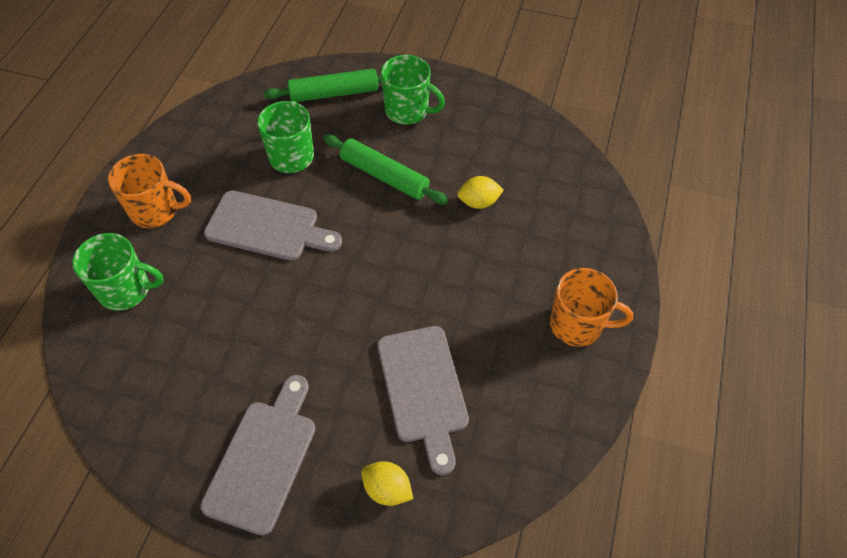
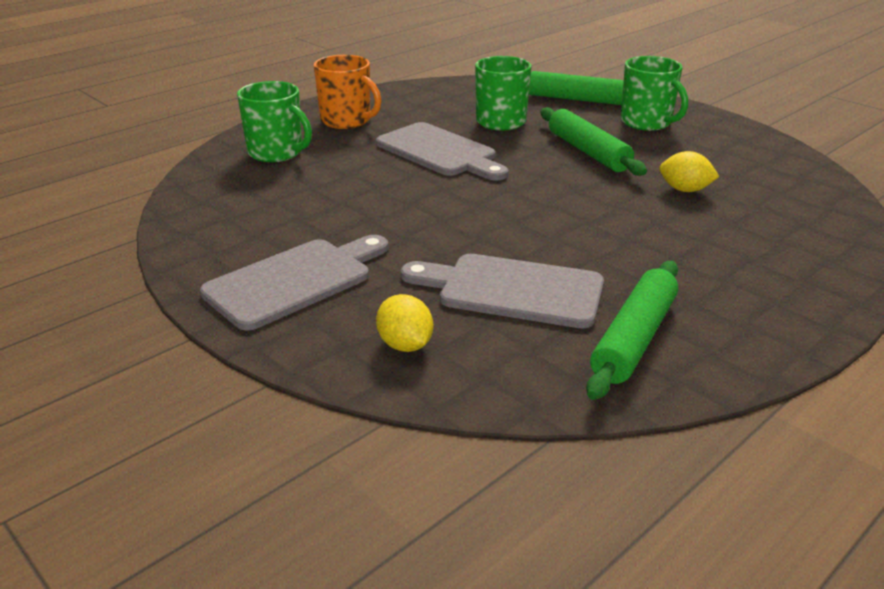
camera: 30 degrees right, 25 degrees down
grey cutting board [377,326,469,475] -> grey cutting board turned 90 degrees clockwise [401,254,604,328]
orange mug [550,268,633,347] -> none
none -> green rolling pin [586,261,678,400]

